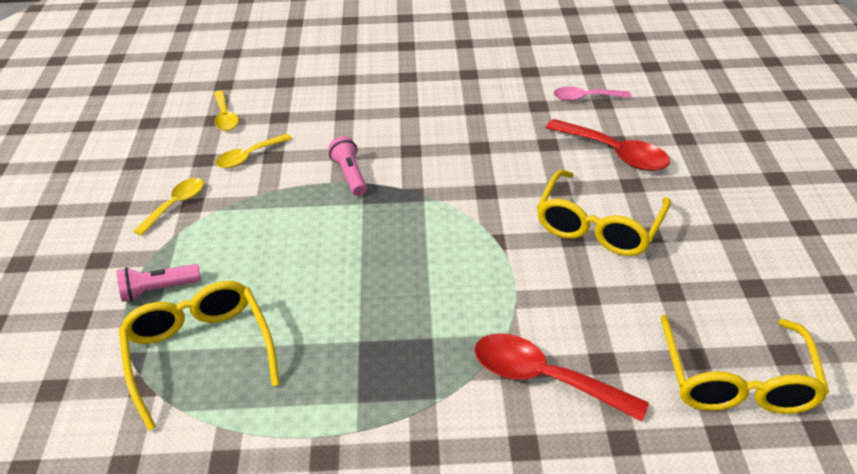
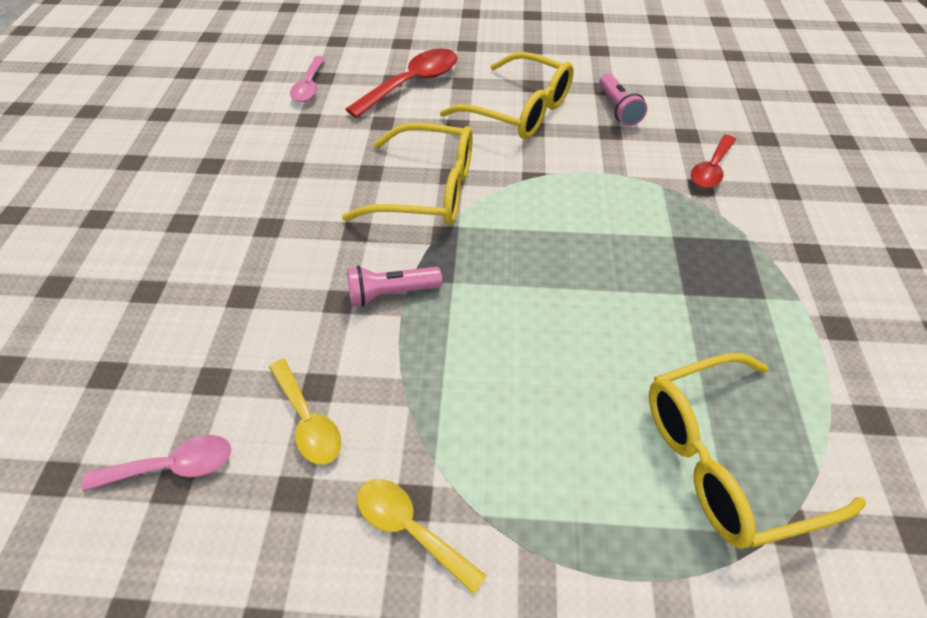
camera: 85 degrees left, 10 degrees up
pink flashlight [117,264,201,302] -> pink flashlight moved to [599,74,647,126]
yellow spoon [214,90,239,131] -> pink spoon [82,435,231,491]
red spoon [475,333,649,421] -> red spoon [691,135,736,188], size x0.63
yellow glasses [661,315,829,414] -> yellow glasses moved to [342,123,473,225]

